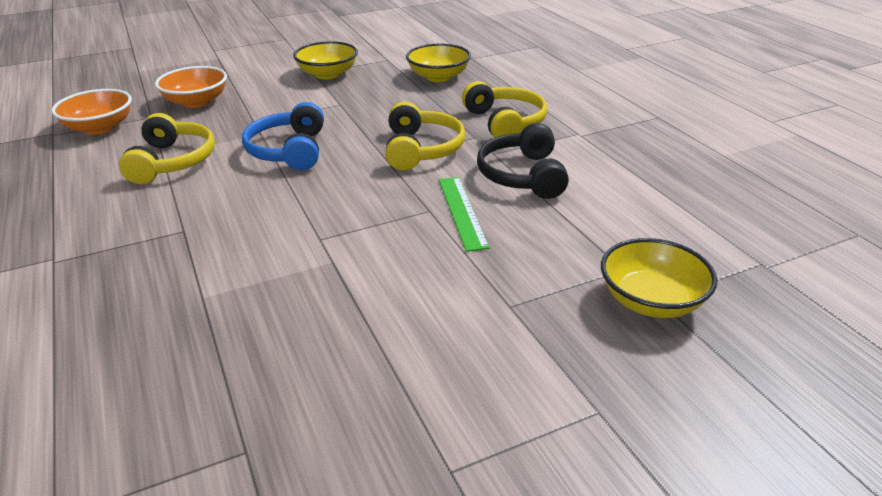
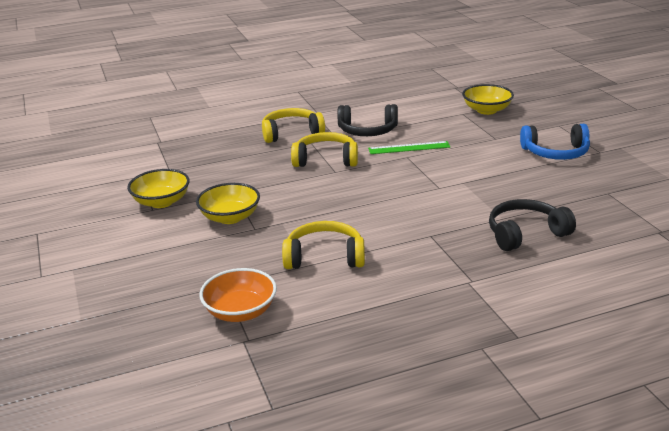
camera: 85 degrees left, 5 degrees down
orange bowl [155,66,227,108] -> none
blue headphones [242,102,324,170] -> blue headphones moved to [520,124,590,160]
yellow bowl [406,44,471,82] -> yellow bowl moved to [196,183,260,224]
none -> black headphones [489,199,576,251]

